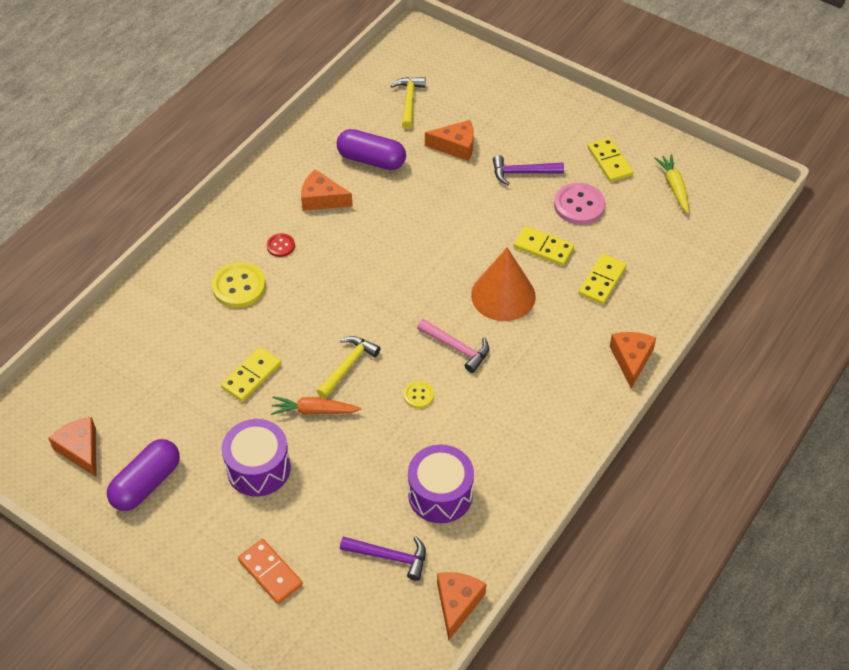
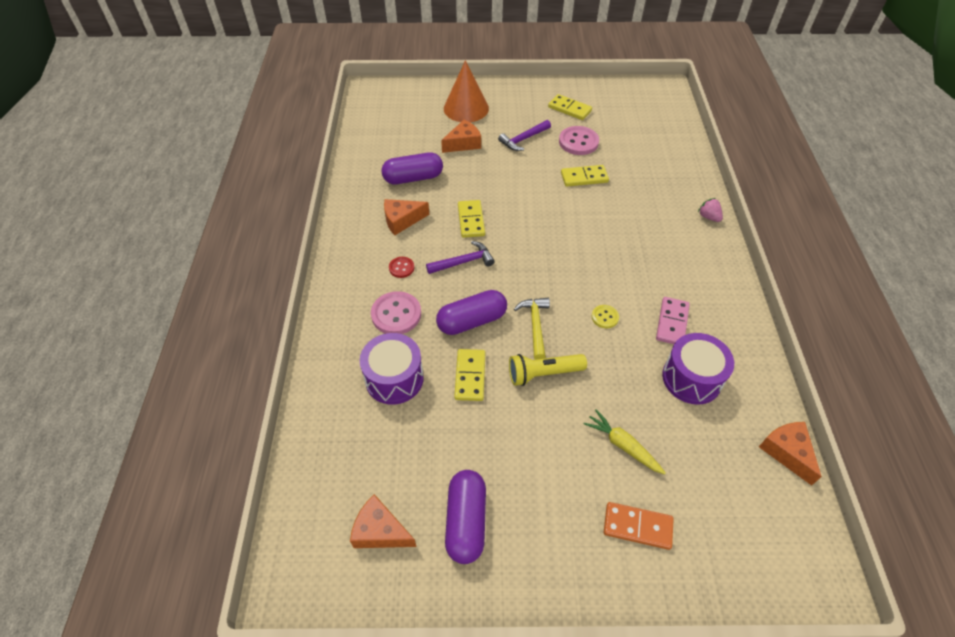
camera: 35 degrees left, 0 degrees up
yellow button [212,262,266,308] -> pink button [371,291,421,334]
purple drum [222,419,291,496] -> purple drum moved to [359,333,424,405]
orange carrot [271,396,361,415] -> yellow flashlight [509,354,587,386]
purple hammer [340,536,426,581] -> purple hammer moved to [426,241,495,274]
yellow hammer [391,77,425,129] -> none
pink hammer [417,319,489,373] -> none
orange cone [471,248,536,321] -> orange cone moved to [444,60,489,122]
yellow domino [579,254,627,305] -> yellow domino moved to [458,200,485,238]
orange cheese [610,332,656,389] -> pink strawberry [698,198,723,222]
yellow carrot [654,154,689,214] -> yellow carrot moved to [584,409,666,474]
none -> purple capsule [436,290,507,335]
none -> pink domino [656,297,690,344]

